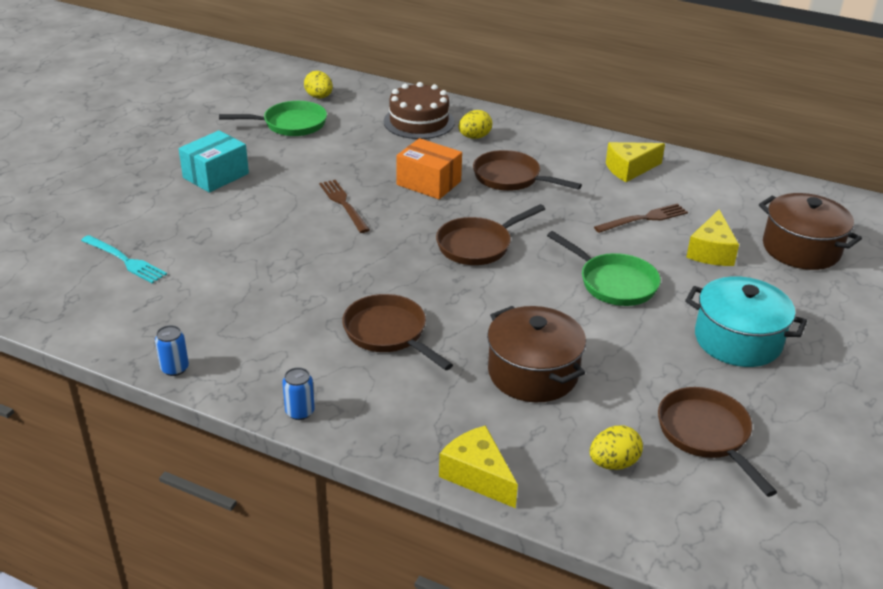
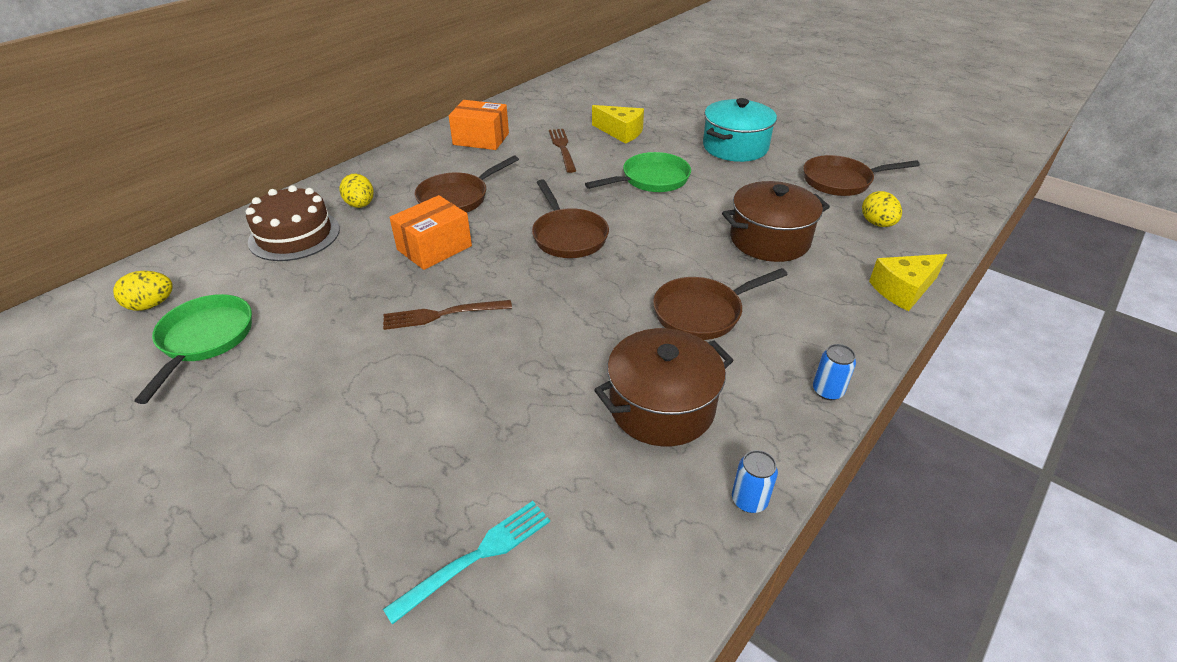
camera: 75 degrees left, 5 degrees up
turquoise box [179,130,249,193] -> none
yellow cheese [606,142,665,182] -> orange box [449,100,509,150]
brown pot [759,193,862,270] -> brown pot moved to [594,328,734,446]

